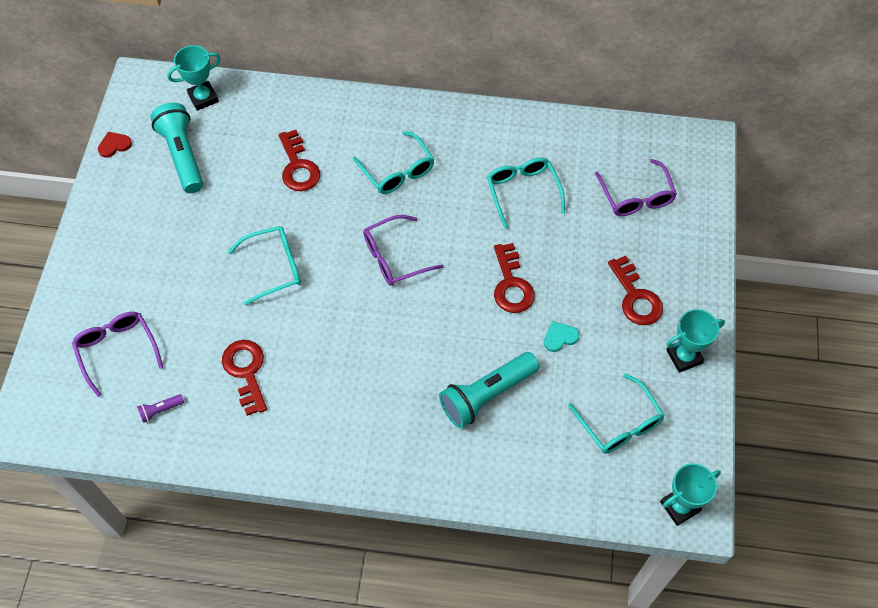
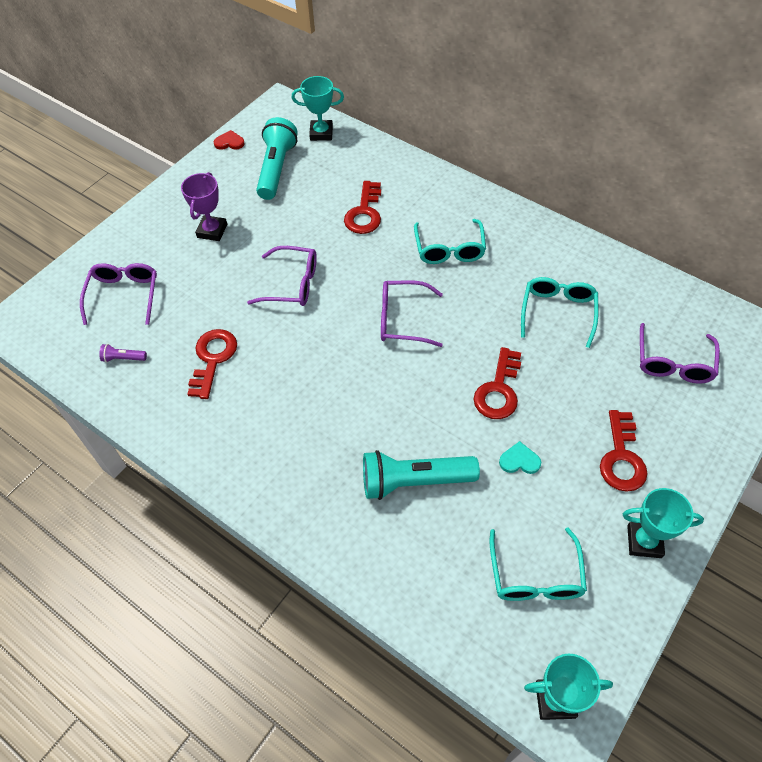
camera: 30 degrees right, 5 degrees down
turquoise glasses [228,226,301,306] -> purple glasses [247,246,317,306]
none -> purple trophy [181,172,227,241]

